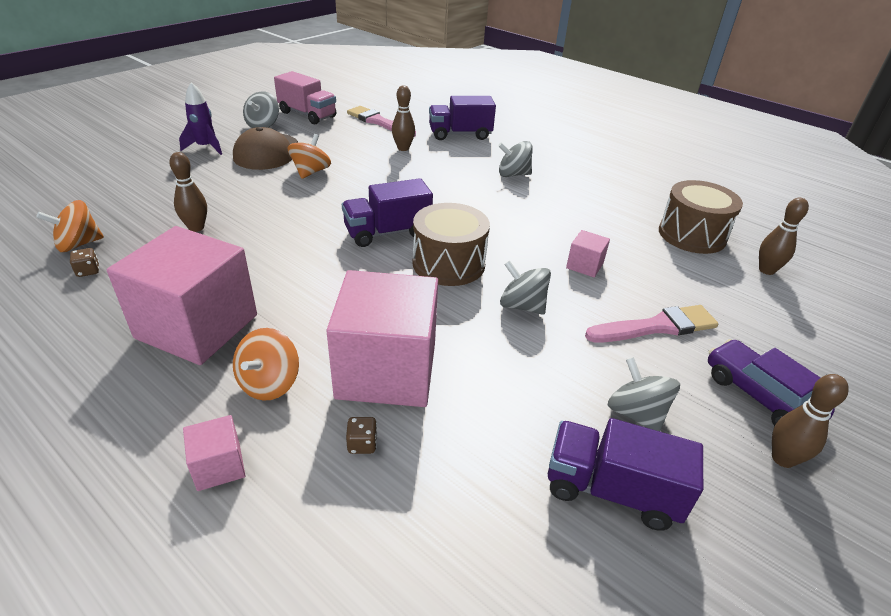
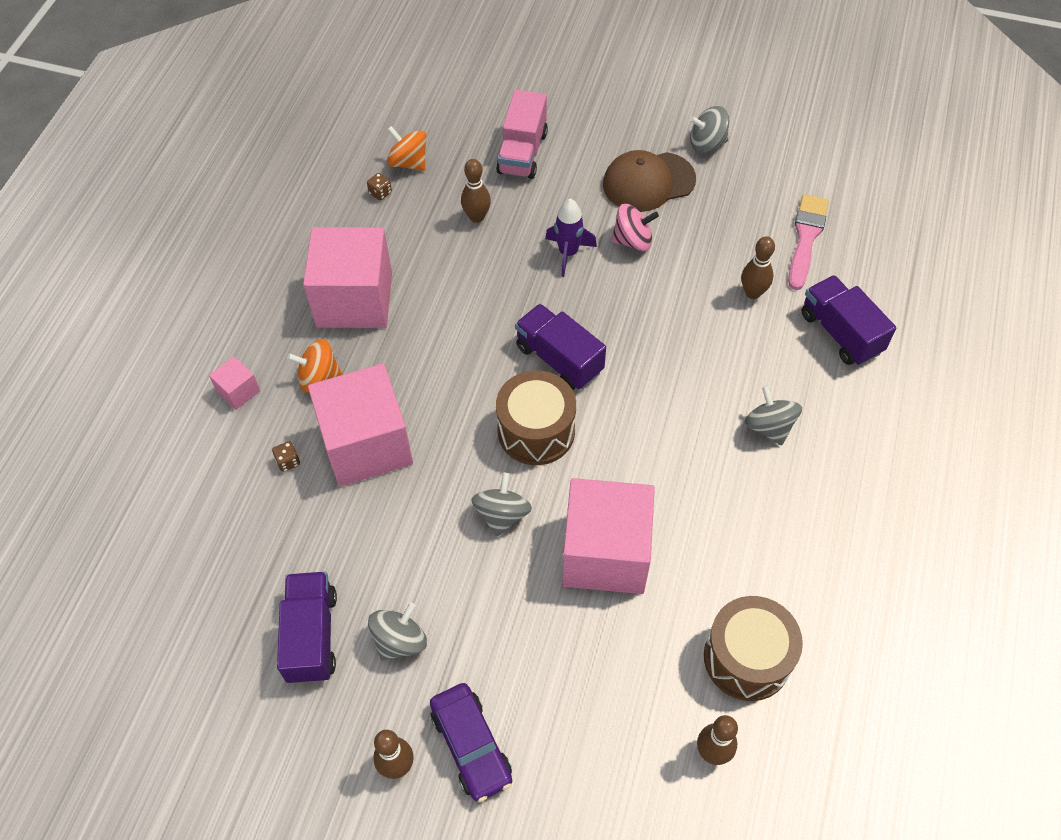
camera: 70 degrees right, 20 degrees up
purple rocket [179,82,222,155] -> purple rocket moved to [545,199,597,277]
pink truck [274,71,336,124] -> pink truck moved to [496,90,548,179]
orange spinning top [288,134,331,179] -> pink spinning top [611,204,659,251]
pink cube [566,230,610,278] -> pink cube [562,478,655,594], size x2.35
pink brush [585,305,718,343] -> none
purple car [708,339,835,426] -> purple car turned 120 degrees clockwise [430,683,512,802]

